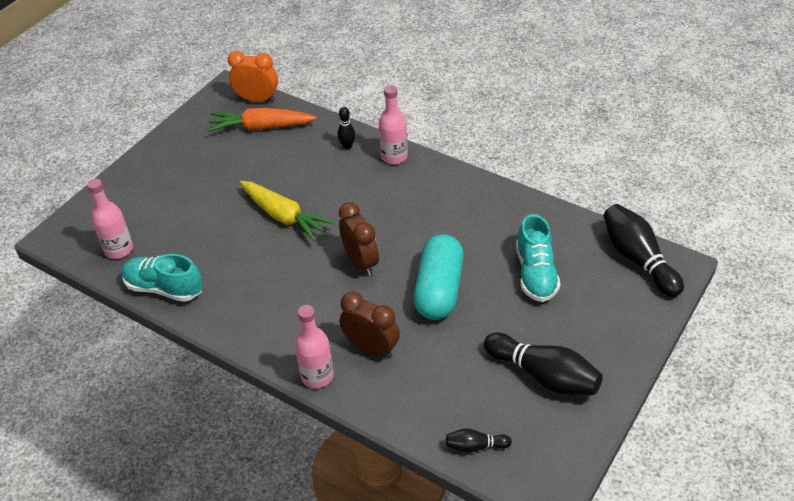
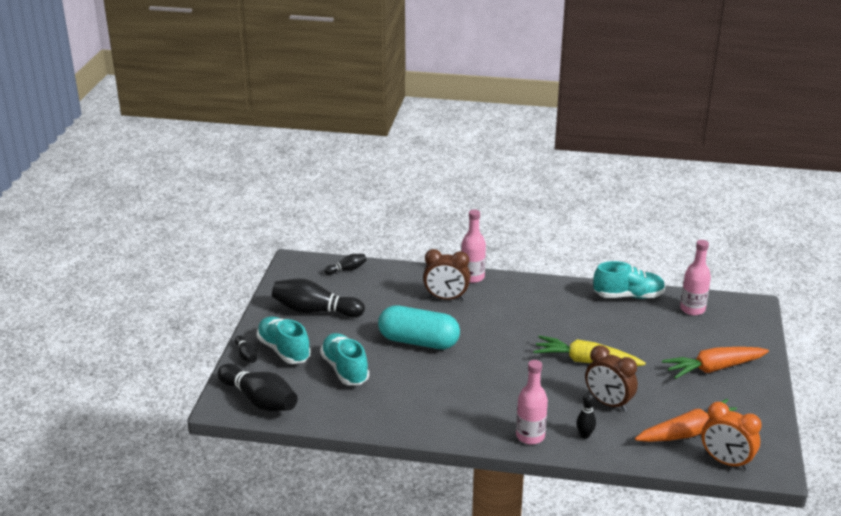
camera: 155 degrees right, 15 degrees down
orange clock [228,51,278,102] -> orange clock turned 45 degrees clockwise [701,402,762,470]
brown clock [339,202,379,276] -> brown clock moved to [585,345,638,412]
turquoise capsule [413,234,464,320] -> turquoise capsule turned 60 degrees counterclockwise [378,305,460,349]
none -> black bowling pin [235,335,257,363]
none -> turquoise shoe [257,317,311,364]
none -> orange carrot [662,347,769,379]

